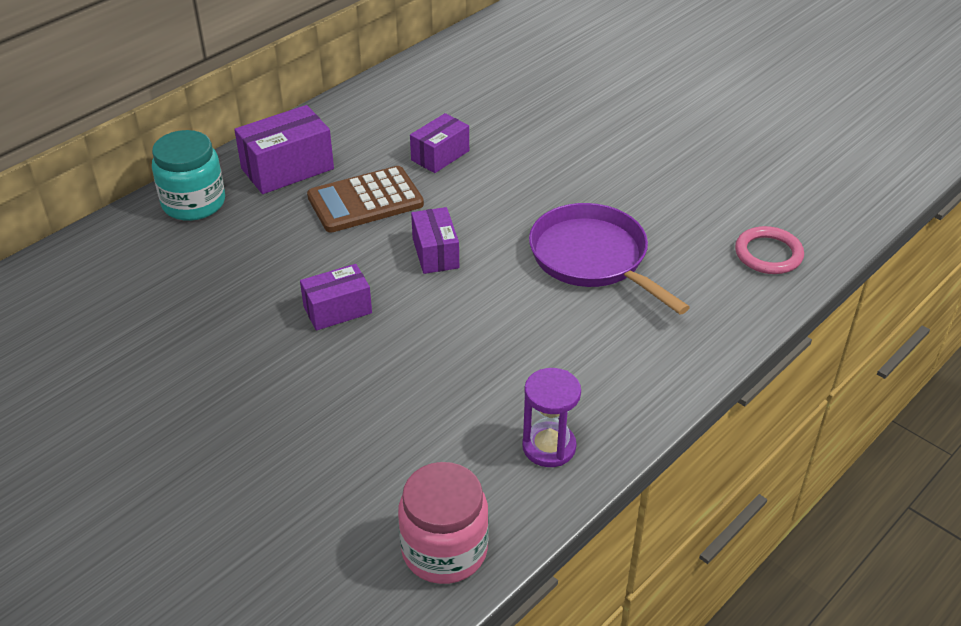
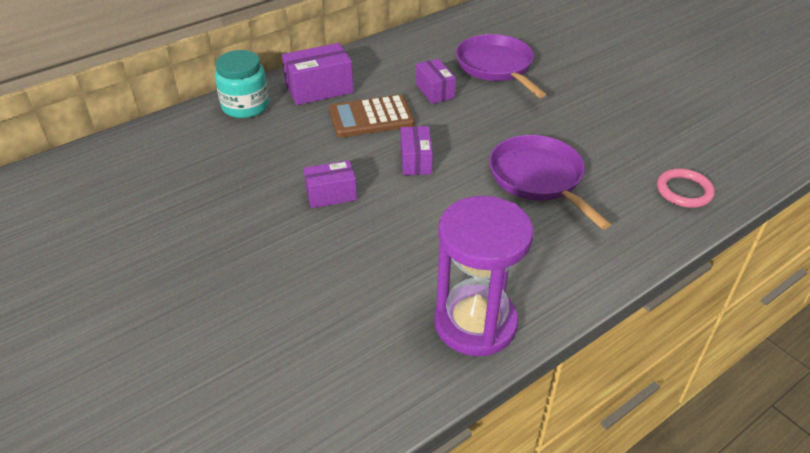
camera: 10 degrees right, 0 degrees up
pink jar [398,462,489,584] -> none
purple box [410,113,469,173] -> purple box turned 75 degrees counterclockwise [416,59,456,104]
purple hourglass [522,368,581,467] -> purple hourglass [434,196,533,356], size x1.85
none -> purple pan [456,34,546,98]

